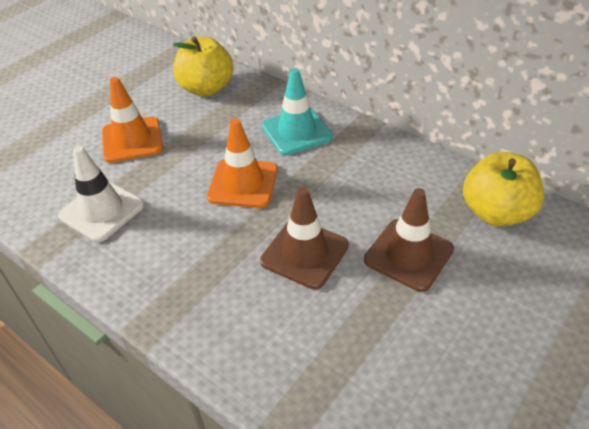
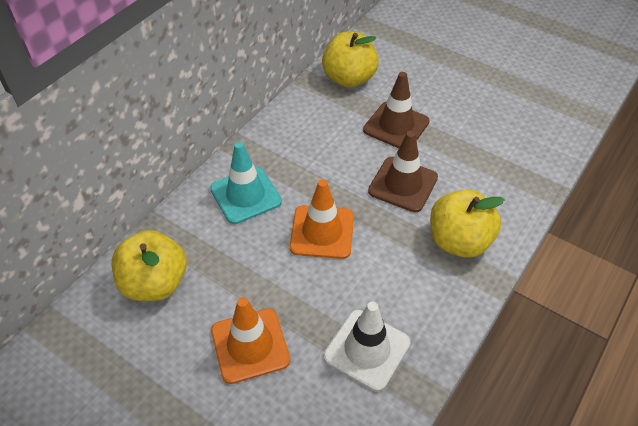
camera: 95 degrees left, 5 degrees up
none -> yellow apple [430,190,505,258]

